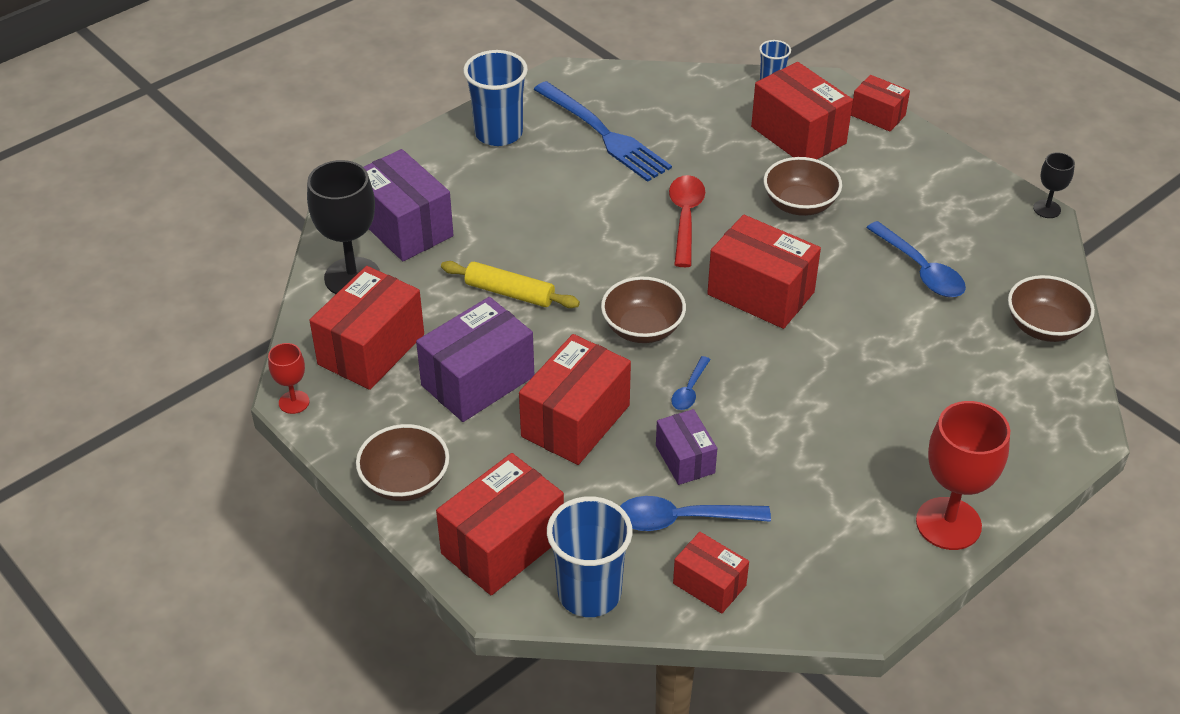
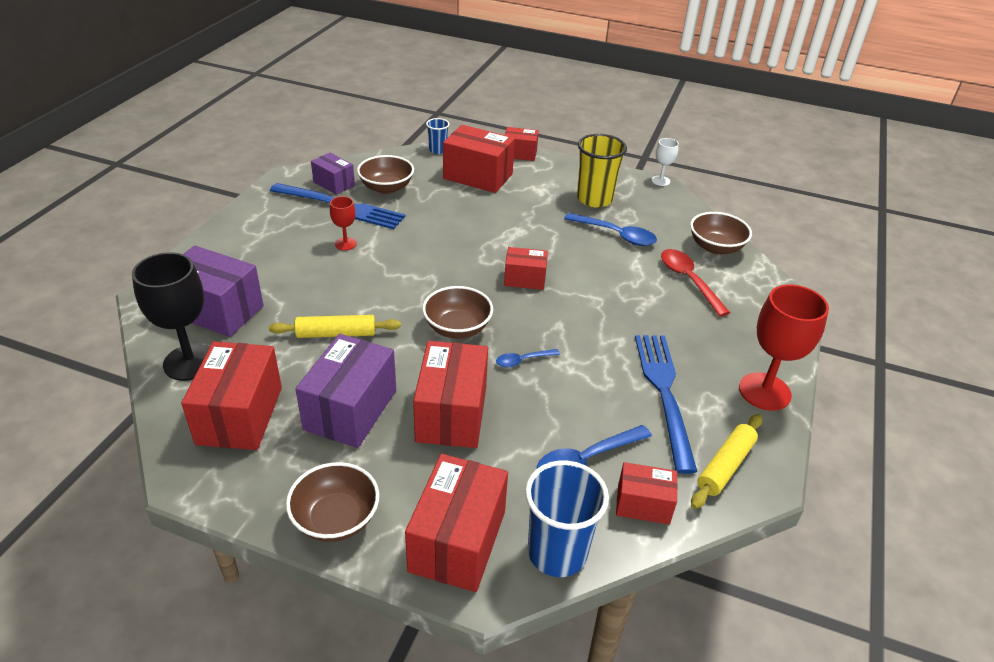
camera: 30 degrees left, 5 degrees down
red goblet [268,343,310,414] -> red goblet moved to [330,196,357,251]
blue cup [463,50,528,146] -> none
purple box [656,409,717,485] -> purple box moved to [311,153,355,195]
red spoon [669,175,705,267] -> red spoon moved to [661,249,730,317]
blue spoon [671,356,711,410] -> blue spoon turned 75 degrees clockwise [496,349,560,368]
red box [707,215,821,329] -> red box [504,247,548,290], size x0.58
brown bowl [764,157,842,216] -> brown bowl moved to [357,155,414,194]
black goblet [1033,152,1075,218] -> white goblet [652,138,679,186]
none -> yellow cup [577,134,627,207]
none -> blue fork [635,335,697,474]
none -> yellow rolling pin [691,414,762,509]

